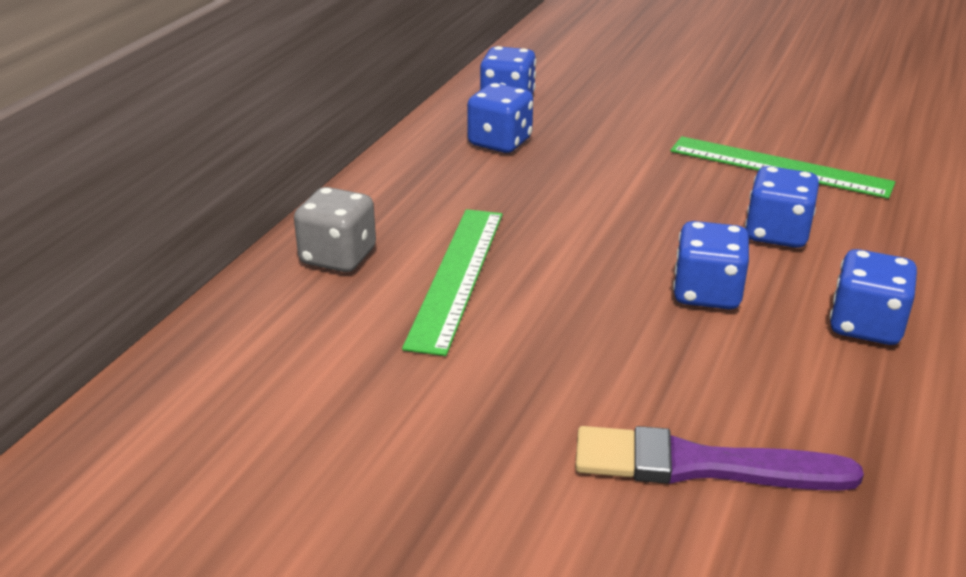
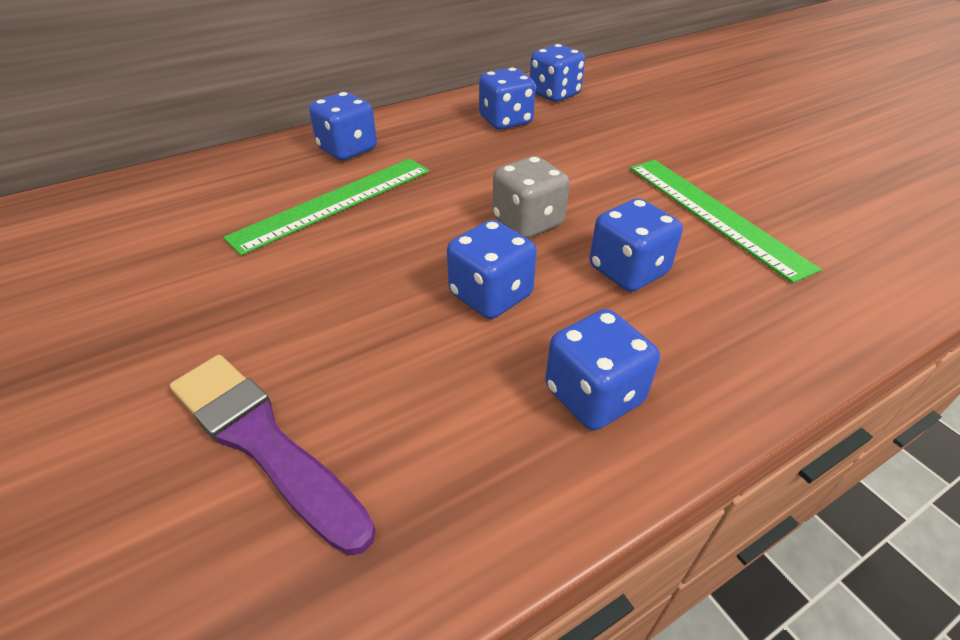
camera: 35 degrees right, 10 degrees up
grey dice [294,187,376,272] -> grey dice moved to [492,156,570,238]
none -> blue dice [309,92,377,160]

